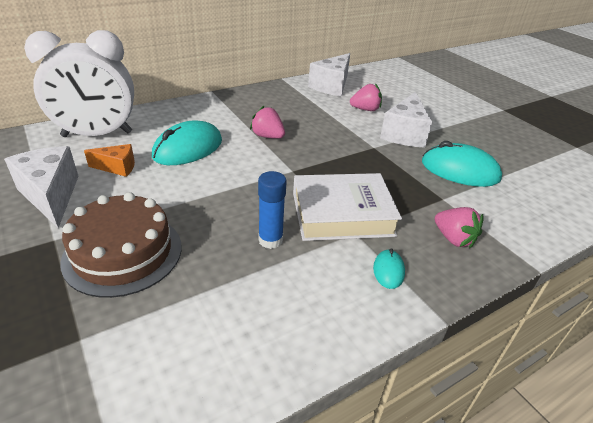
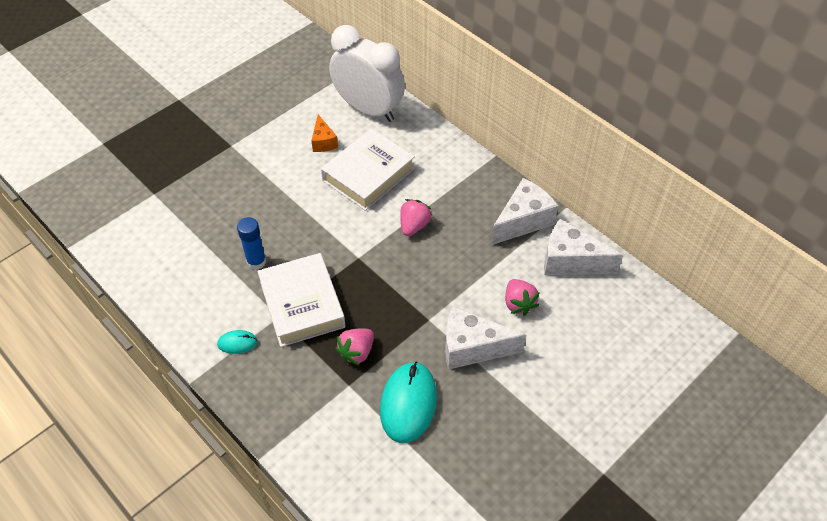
camera: 80 degrees right, 15 degrees up
white cheese [4,146,79,228] -> white cheese moved to [491,178,558,245]
white clock [24,30,134,137] -> white clock turned 150 degrees clockwise [329,25,405,122]
brown cake [60,192,182,298] -> none
turquoise mouse [152,120,222,165] -> white book [321,128,415,211]
pink strawberry [435,207,484,248] -> pink strawberry moved to [335,328,374,366]

